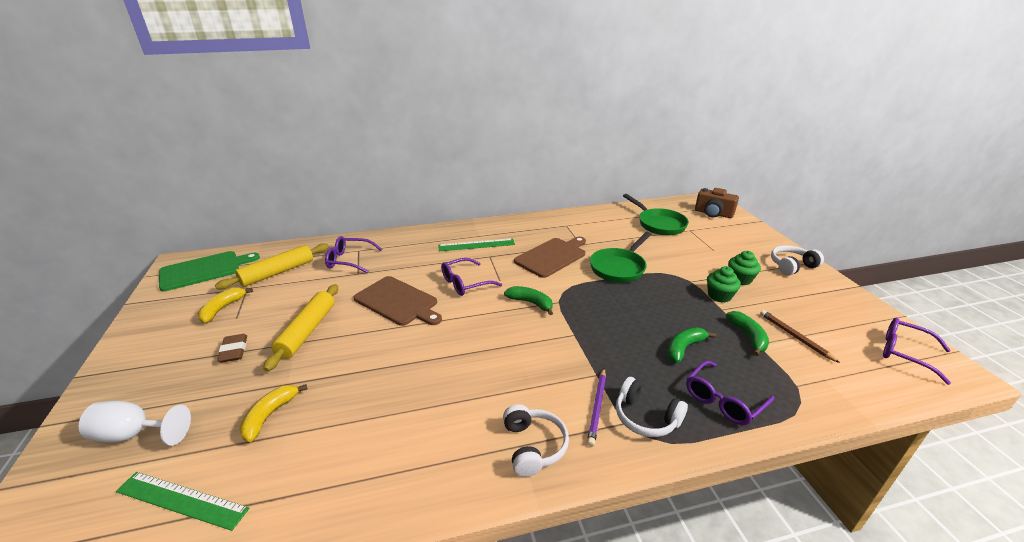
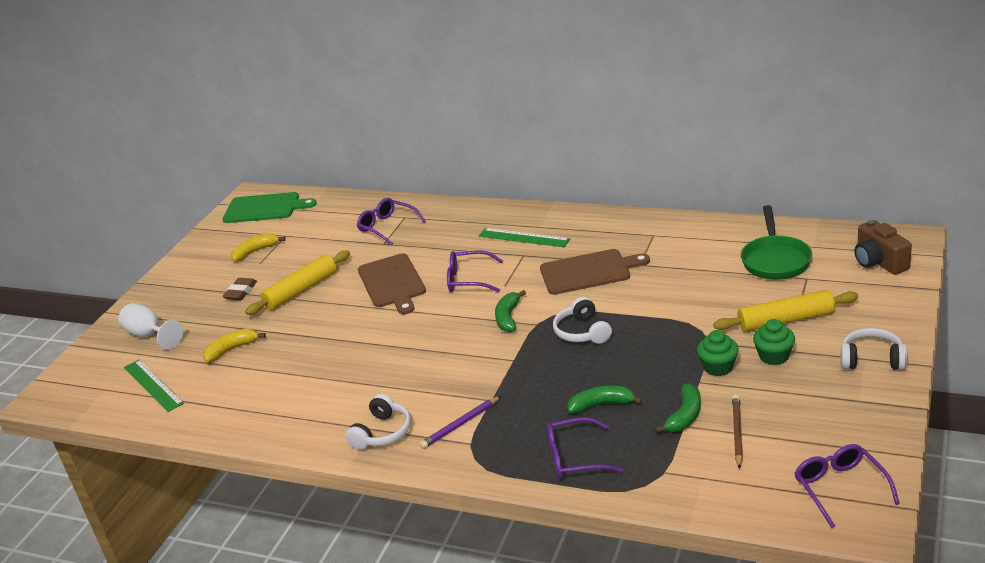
camera: 40 degrees right, 0 degrees up
yellow rolling pin [215,243,329,290] -> yellow rolling pin moved to [714,290,858,332]
green banana [504,286,553,315] -> green banana turned 150 degrees counterclockwise [495,290,526,332]
green pan [590,232,651,283] -> none
white headphones [616,377,688,437] -> white headphones moved to [553,297,612,344]

